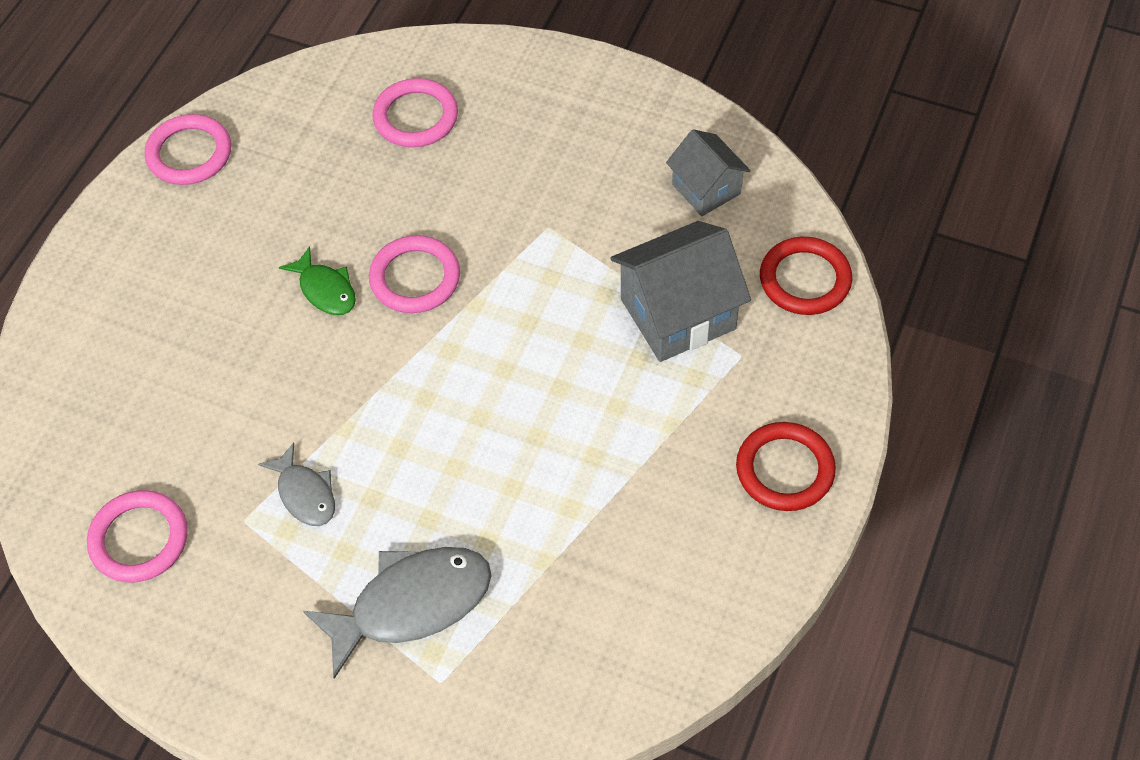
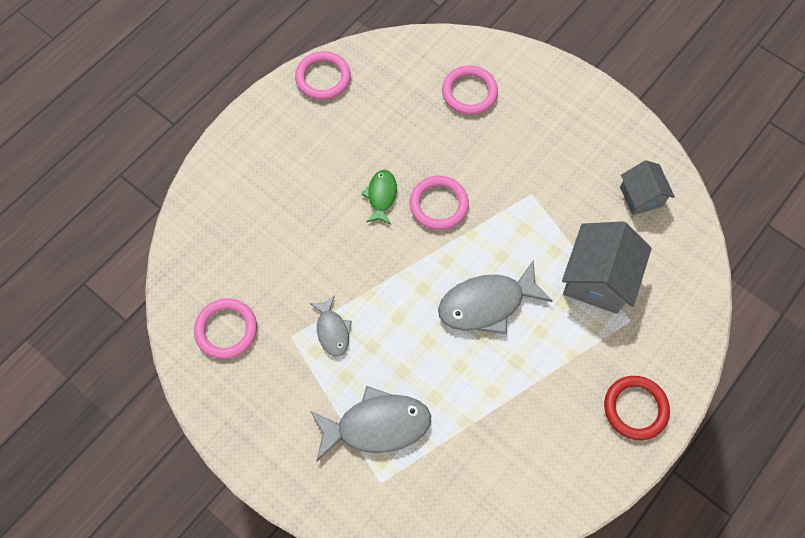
camera: 15 degrees right, 10 degrees up
green fish [279,246,356,315] -> green fish turned 150 degrees counterclockwise [362,170,397,225]
grey house [610,221,751,362] -> grey house turned 60 degrees counterclockwise [562,221,652,314]
red ring [760,237,852,315] -> none
none -> grey fish [438,260,553,334]

